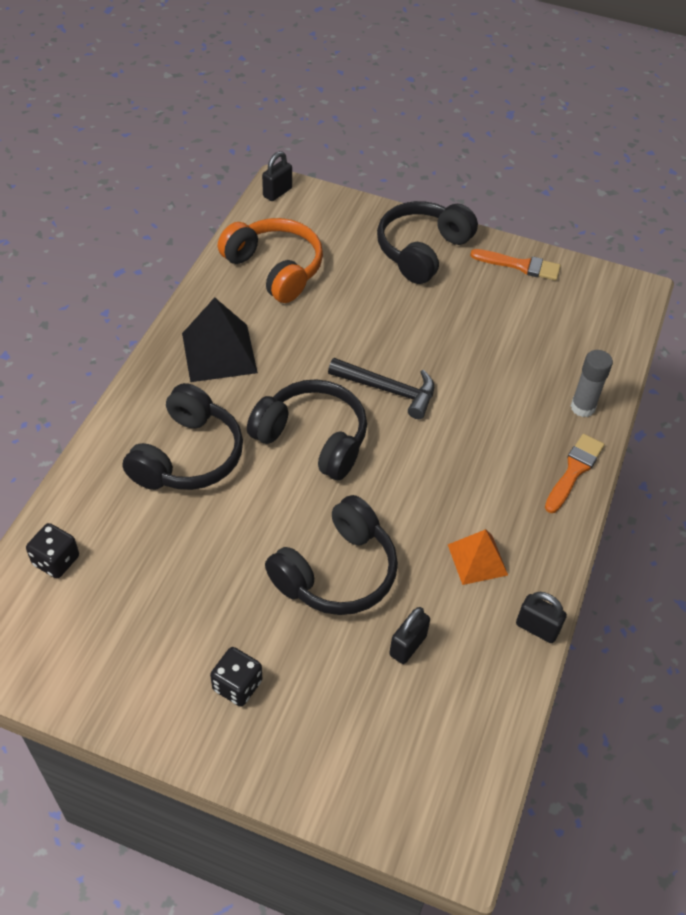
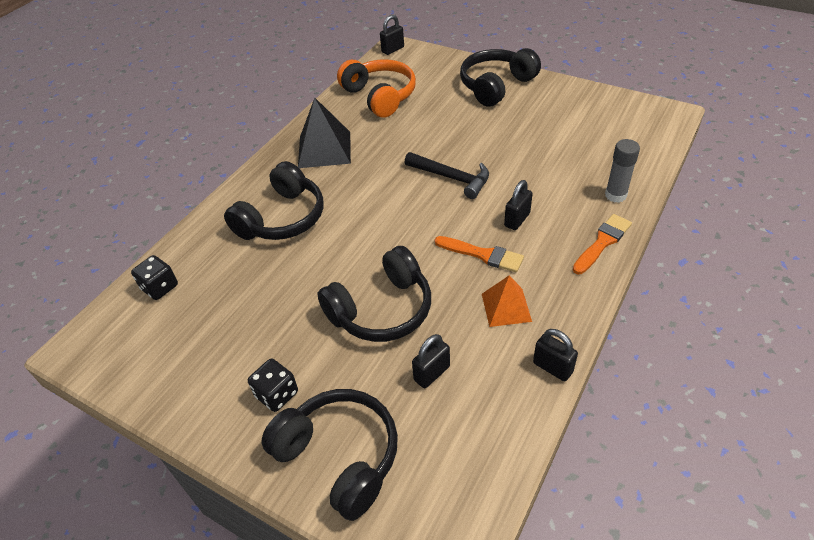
camera: 15 degrees right, 5 degrees down
black headphones [247,379,367,480] -> black headphones moved to [261,389,398,521]
orange brush [470,249,561,281] -> orange brush moved to [435,236,524,272]
none -> black padlock [504,180,533,230]

